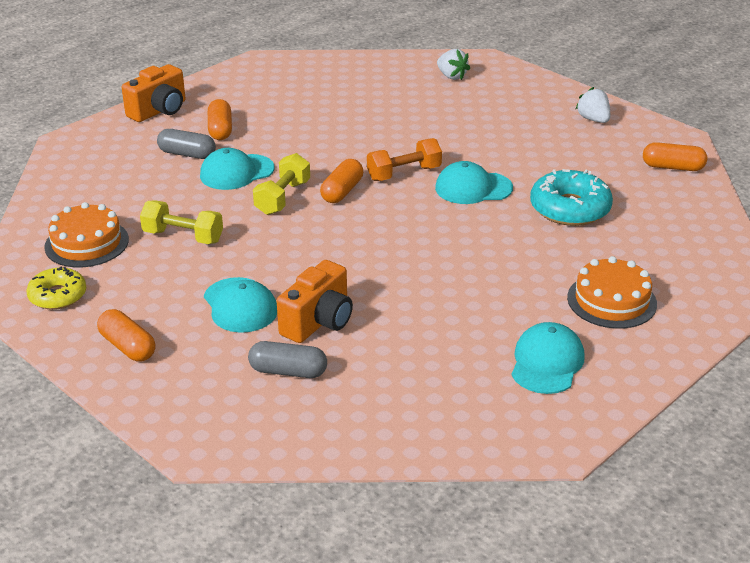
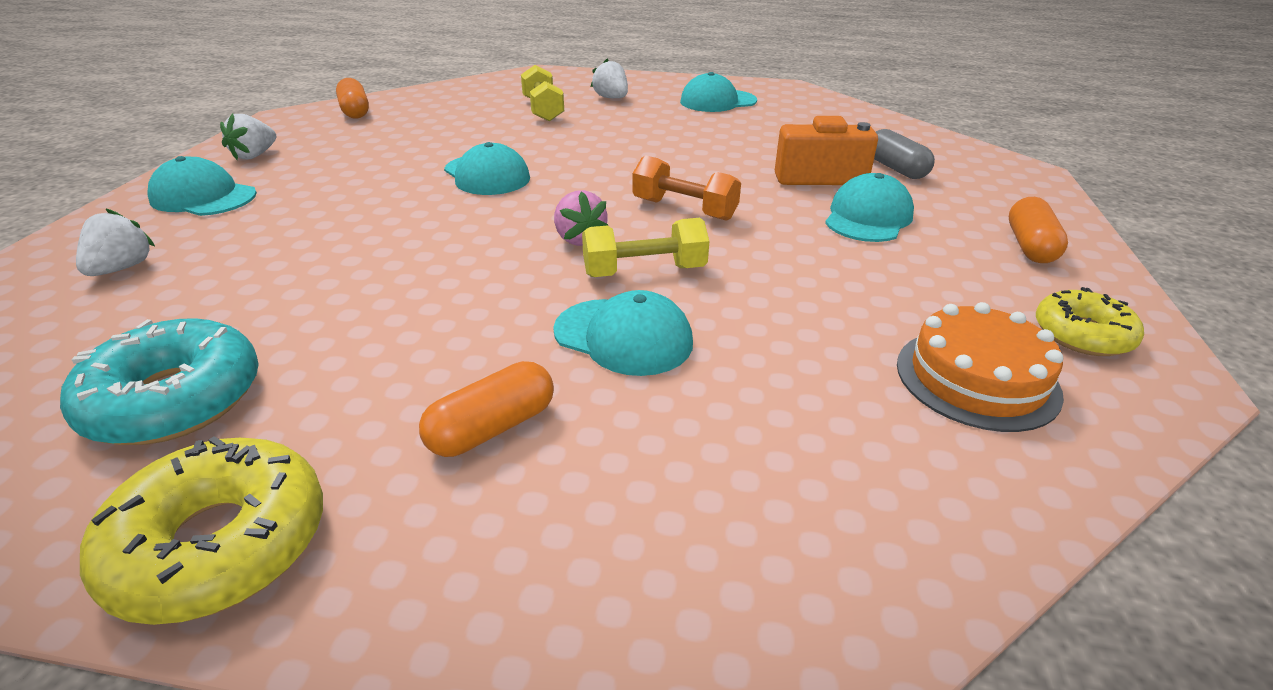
camera: 125 degrees left, 0 degrees up
orange camera [122,64,185,122] -> none
yellow dumbbell [140,200,223,244] -> yellow dumbbell moved to [521,65,564,121]
grey capsule [157,129,216,159] -> none
orange capsule [320,159,363,203] -> pink strawberry [554,190,608,246]
orange dumbbell [367,138,442,181] -> orange dumbbell moved to [632,155,741,221]
turquoise donut [530,169,613,226] -> turquoise donut moved to [60,318,259,445]
orange cake [567,256,657,329] -> white strawberry [591,59,628,98]
none -> yellow donut [80,436,323,625]
none -> turquoise cap [148,156,257,216]

